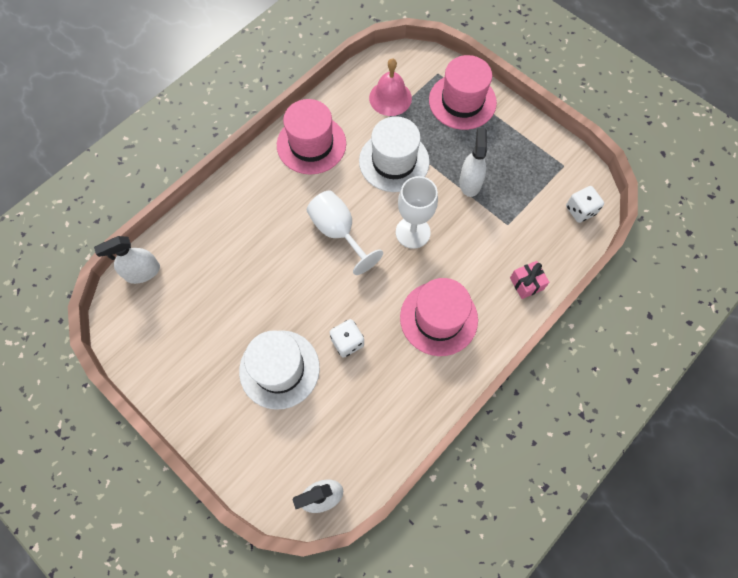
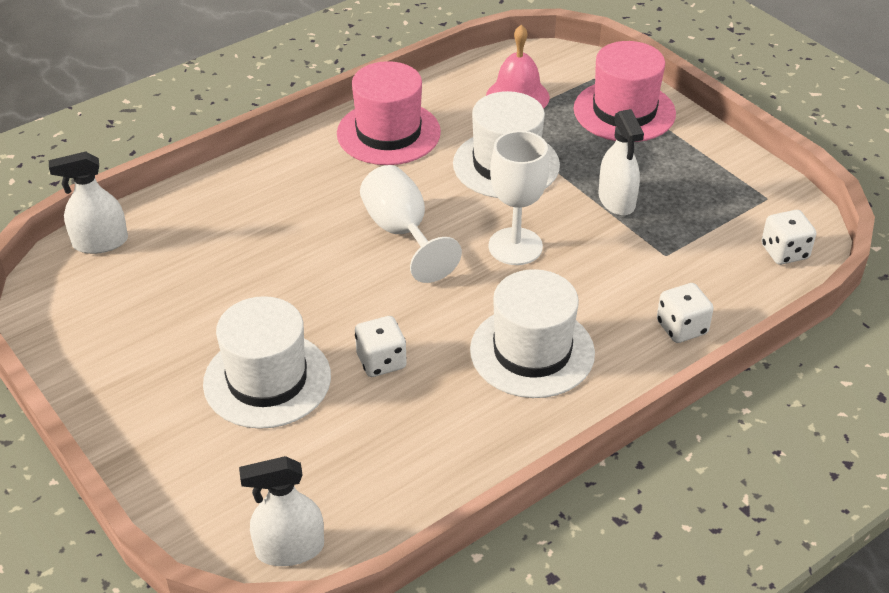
camera: 10 degrees right, 25 degrees down
pink hat [400,278,478,356] -> white hat [470,269,595,398]
white spray bottle [459,128,487,197] -> white spray bottle turned 150 degrees clockwise [598,109,644,216]
pink gift [510,261,549,299] -> white dice [657,283,714,343]

